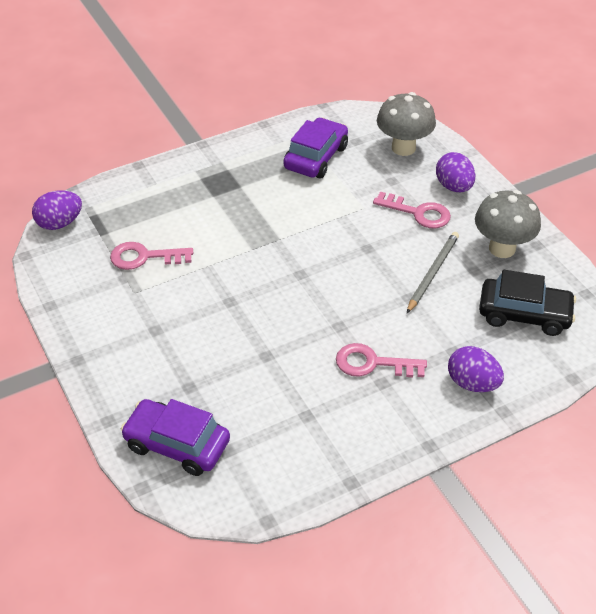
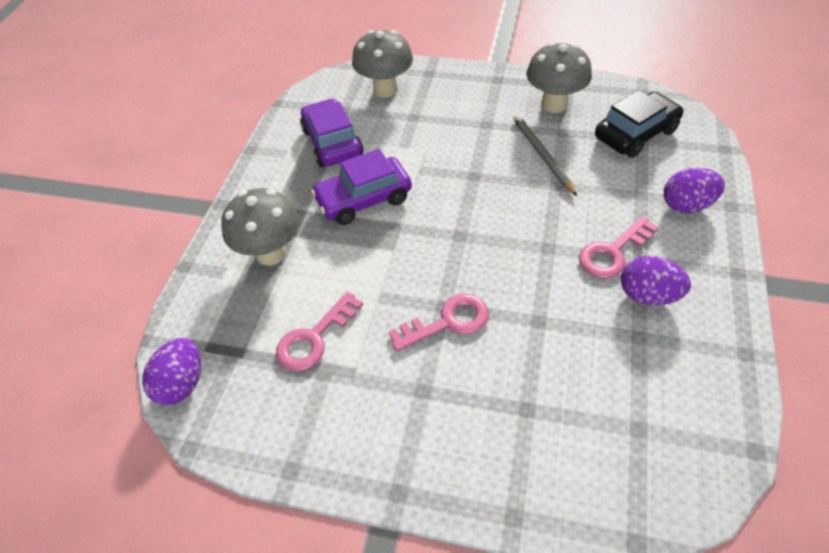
camera: 45 degrees left, 5 degrees up
purple car [121,399,230,476] -> purple car moved to [311,149,412,225]
pink key [373,192,451,228] -> pink key moved to [389,294,489,352]
purple egg [436,152,475,192] -> purple egg moved to [621,256,691,305]
none -> grey mushroom [221,188,299,266]

